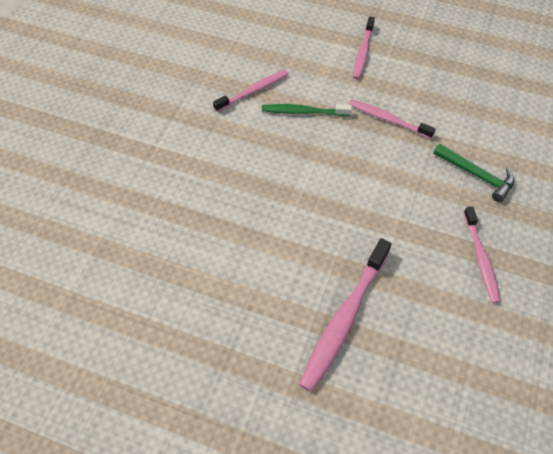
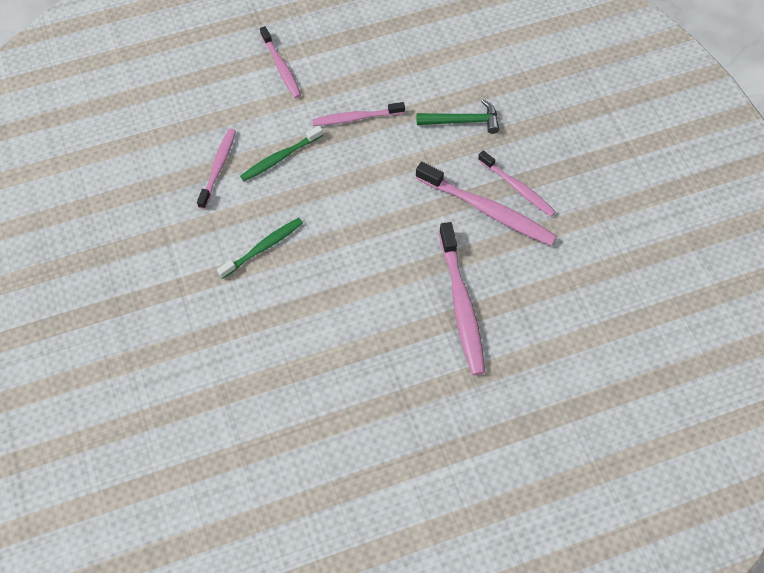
camera: 40 degrees left, 5 degrees up
none -> green toothbrush [217,218,303,279]
none -> pink toothbrush [416,162,557,246]

